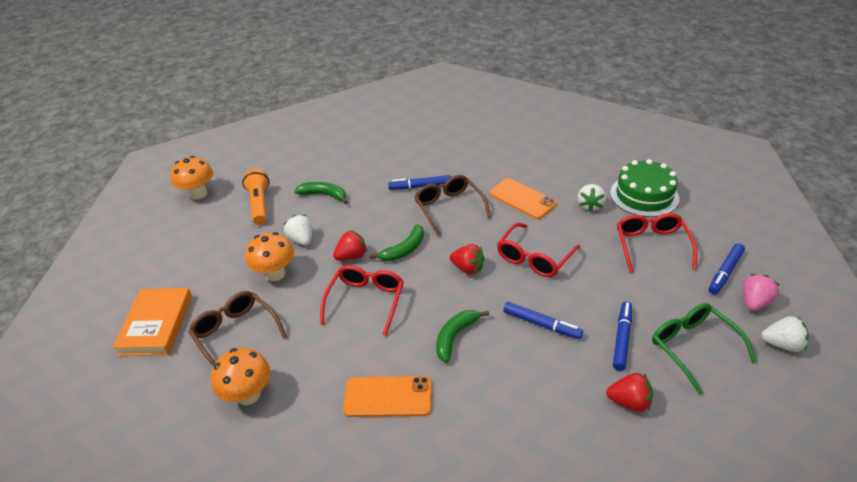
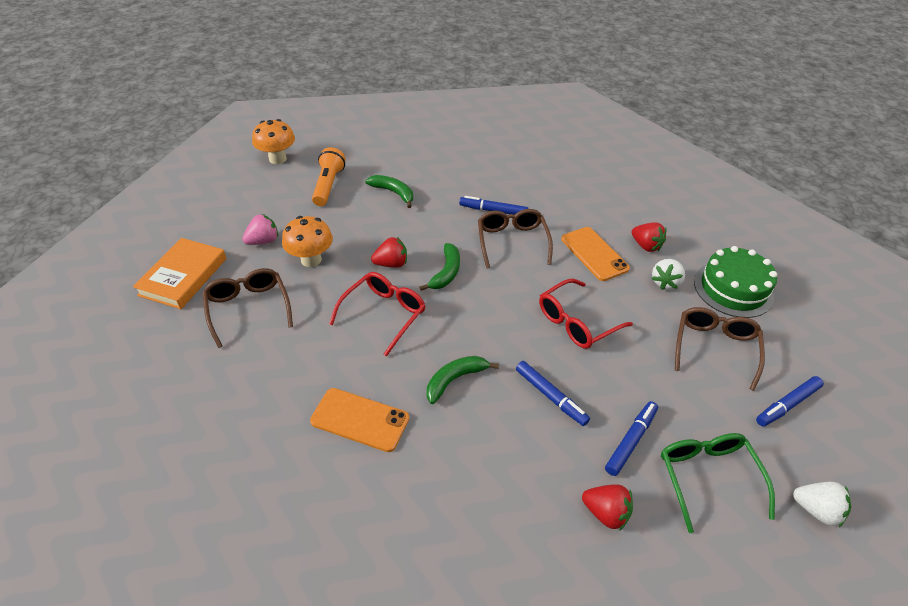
camera: 15 degrees right, 5 degrees up
orange mushroom [211,348,270,405] -> none
white strawberry [284,215,312,246] -> none
green banana [370,224,424,261] -> green banana turned 45 degrees counterclockwise [420,243,460,291]
red strawberry [450,244,485,275] -> red strawberry moved to [631,223,666,252]
red glasses [617,213,697,273] -> brown glasses [675,307,765,391]
pink strawberry [743,274,779,311] -> pink strawberry moved to [242,214,278,245]

